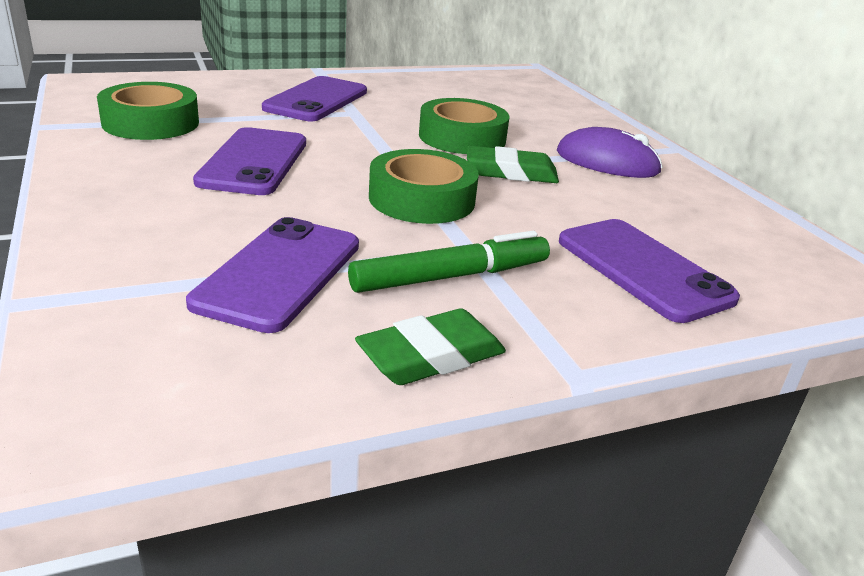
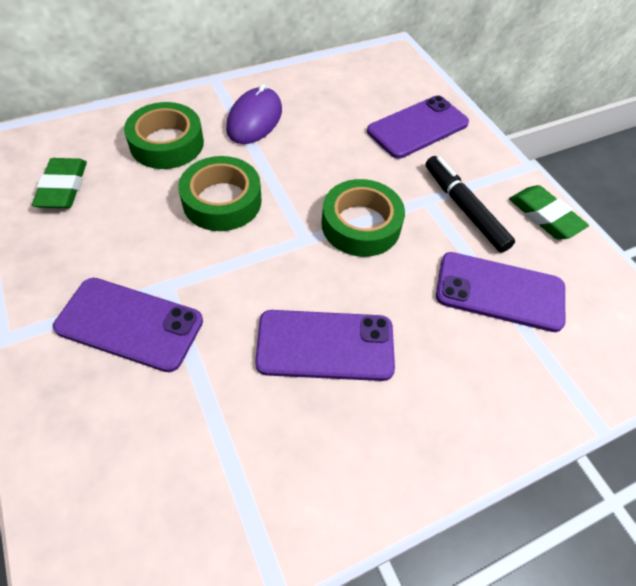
camera: 95 degrees left, 25 degrees up
green tape [97,82,199,140] -> green tape moved to [124,102,204,169]
green marker [348,231,550,293] -> black marker [425,156,515,253]
green eraser [467,146,559,183] -> green eraser moved to [32,158,87,208]

